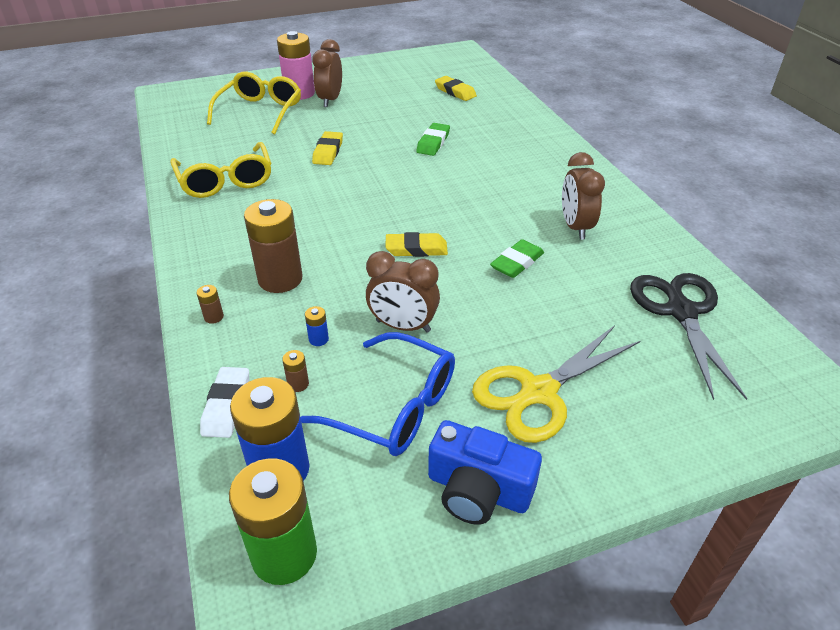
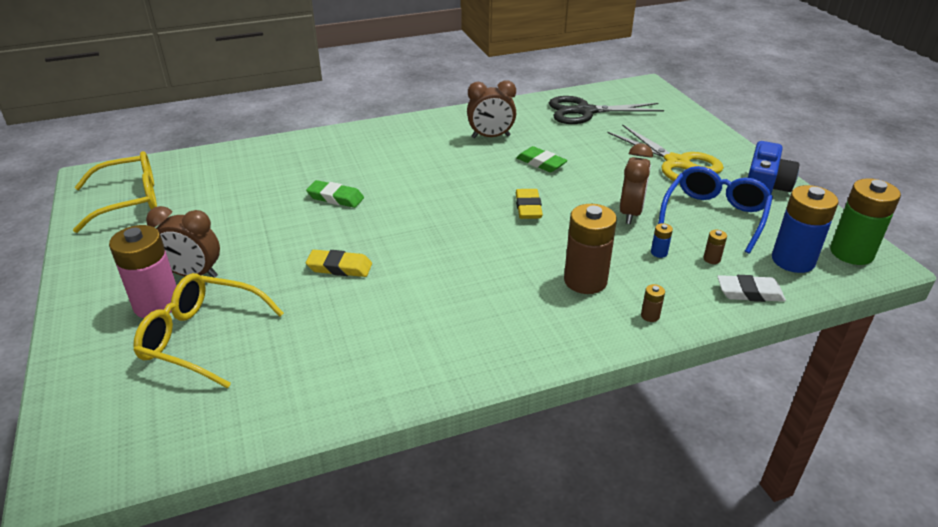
camera: 90 degrees left, 5 degrees down
yellow glasses [170,142,272,198] -> yellow glasses moved to [73,151,157,233]
yellow eraser [435,76,477,101] -> none

